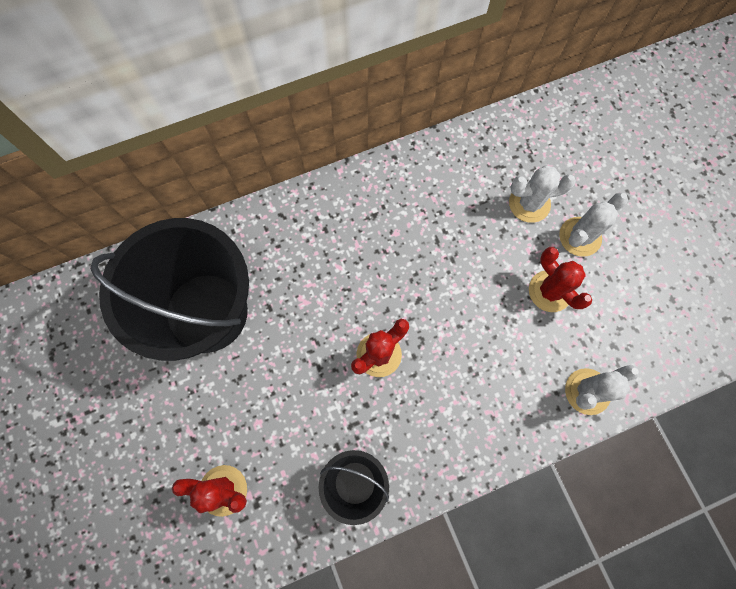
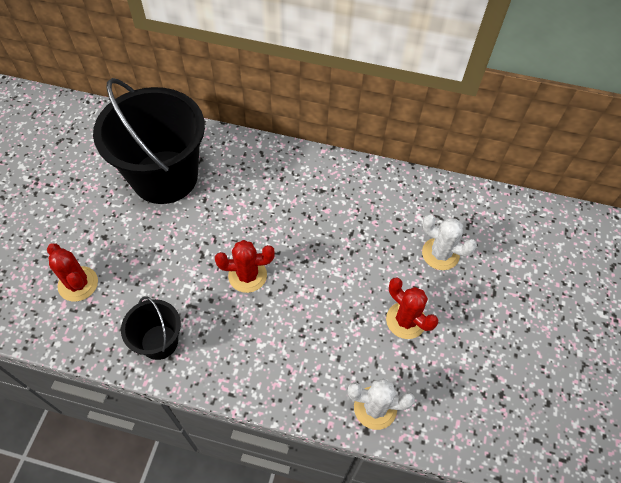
camera: 35 degrees right, 15 degrees down
red cactus [529,247,592,312] -> red cactus turned 45 degrees counterclockwise [386,277,438,339]
white cactus [559,192,628,257] -> none

